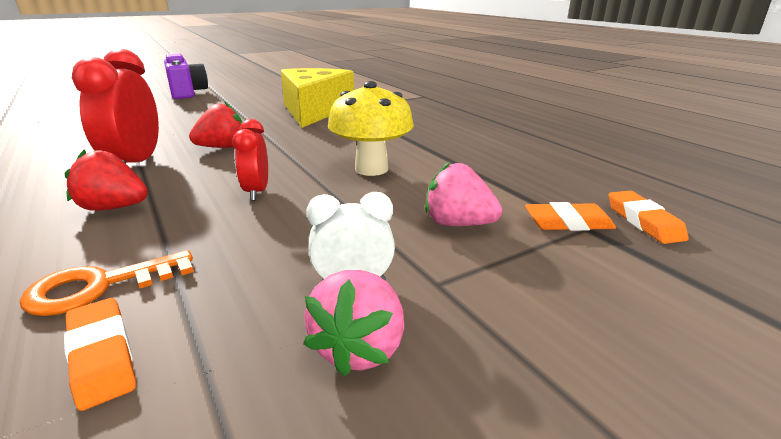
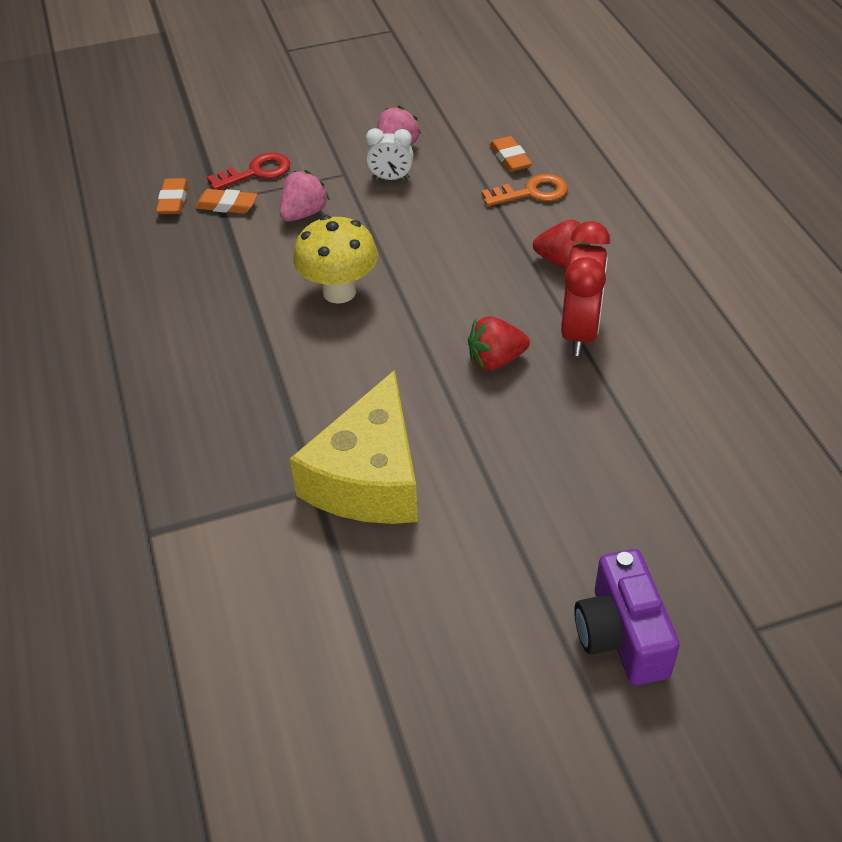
camera: 165 degrees left, 20 degrees up
red clock [232,119,268,201] -> none
pink strawberry [425,162,502,226] -> pink strawberry turned 90 degrees counterclockwise [280,170,330,221]
none -> red key [207,153,290,190]

